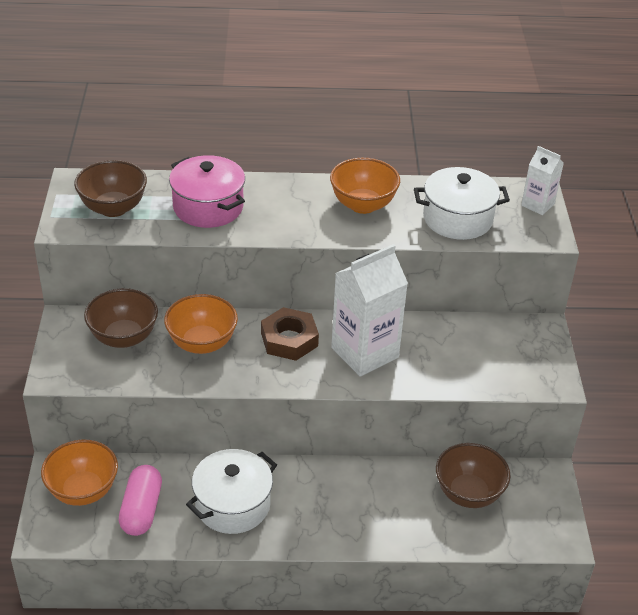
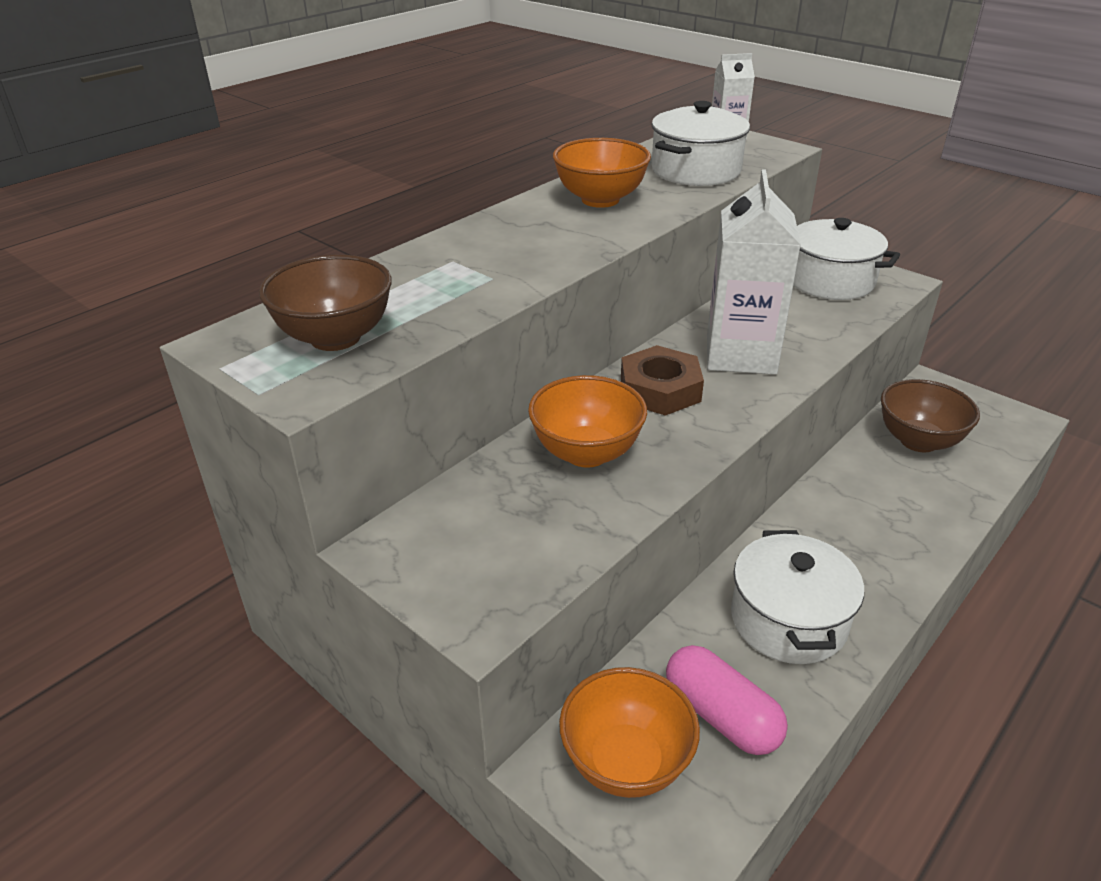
camera: 45 degrees left, 5 degrees down
brown bowl [84,288,158,348] -> none
pink pot [169,155,245,228] -> none
none -> white pot [793,218,900,300]

